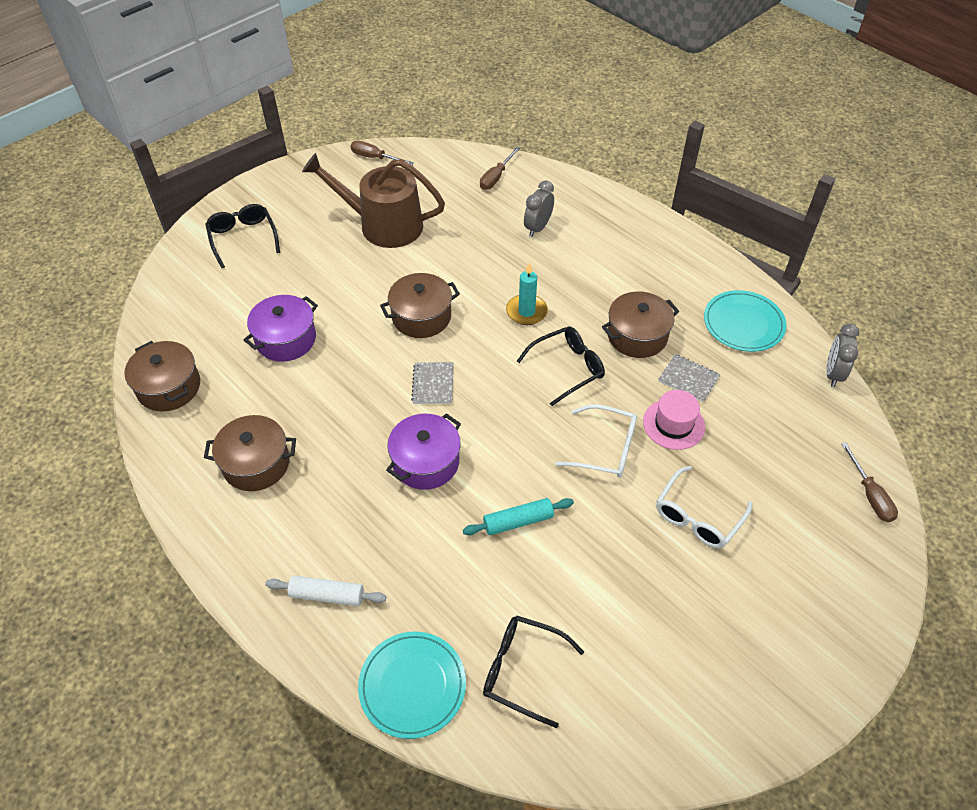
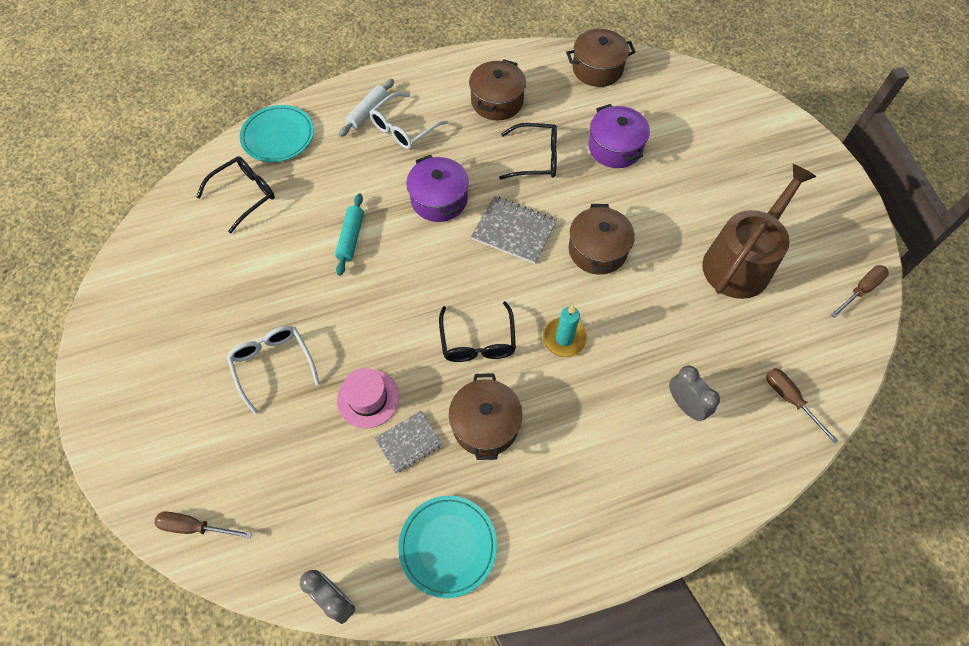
camera: 115 degrees right, 10 degrees up
black glasses [205,204,280,268] -> black glasses moved to [499,123,557,179]
grey notebook [411,362,453,404] -> grey notebook [471,196,557,264], size x1.50
white glasses [555,404,637,478] -> white glasses moved to [369,92,448,149]

